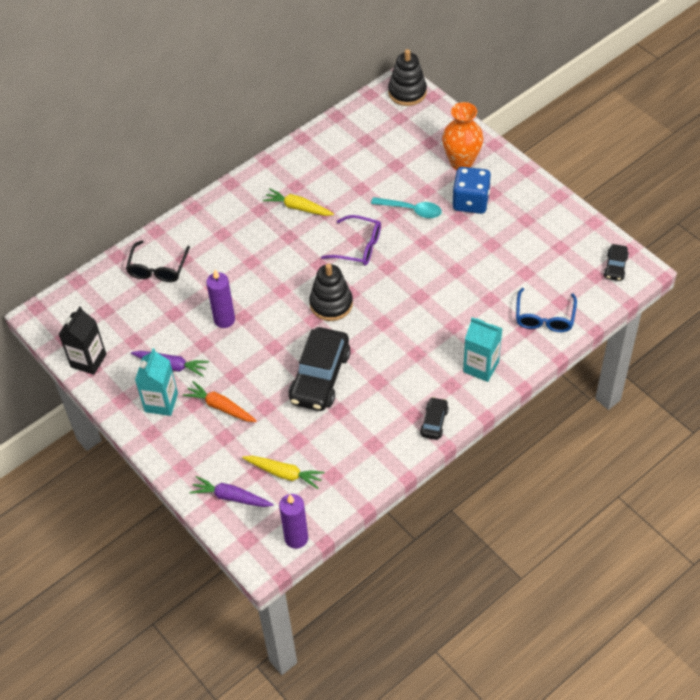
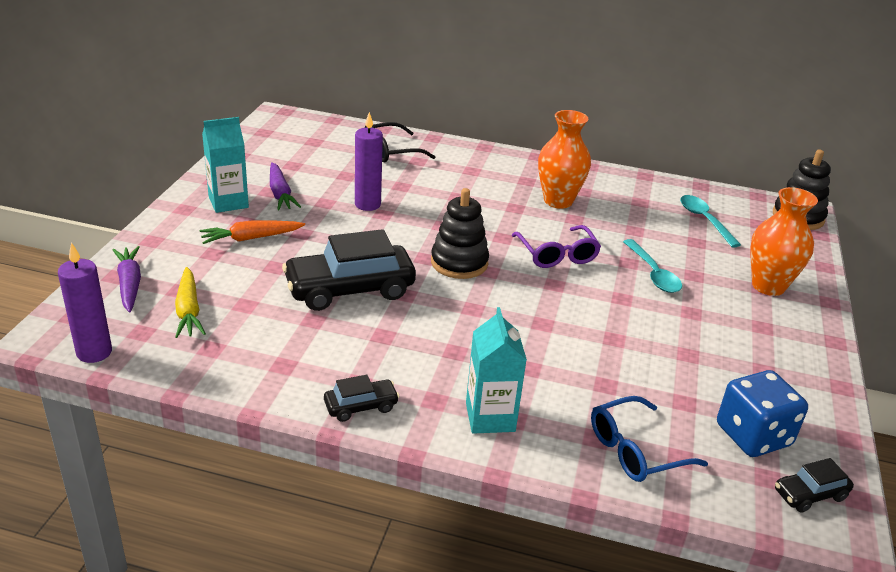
camera: 50 degrees right, 20 degrees down
black carton [58,306,106,375] -> none
orange carrot [183,381,257,422] -> orange carrot turned 105 degrees counterclockwise [199,220,305,244]
yellow carrot [263,188,334,216] -> orange vase [538,110,591,209]
blue dice [453,167,491,214] -> blue dice moved to [717,370,808,457]
none -> turquoise spoon [680,195,741,248]

